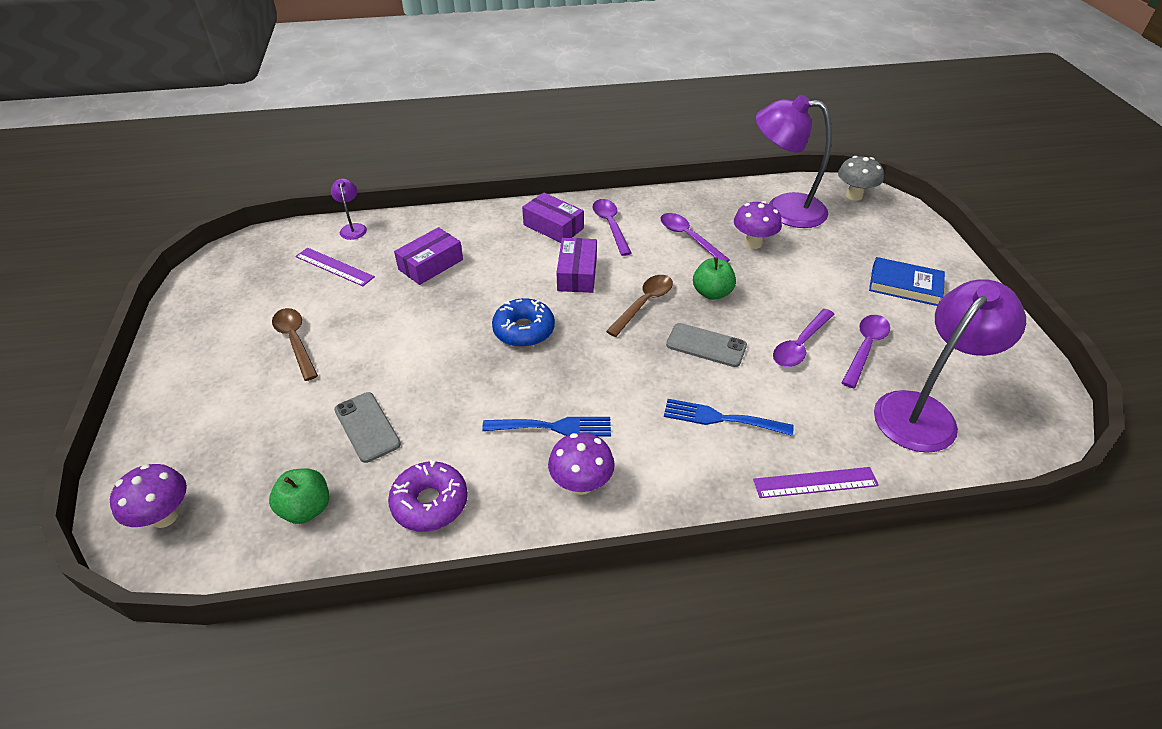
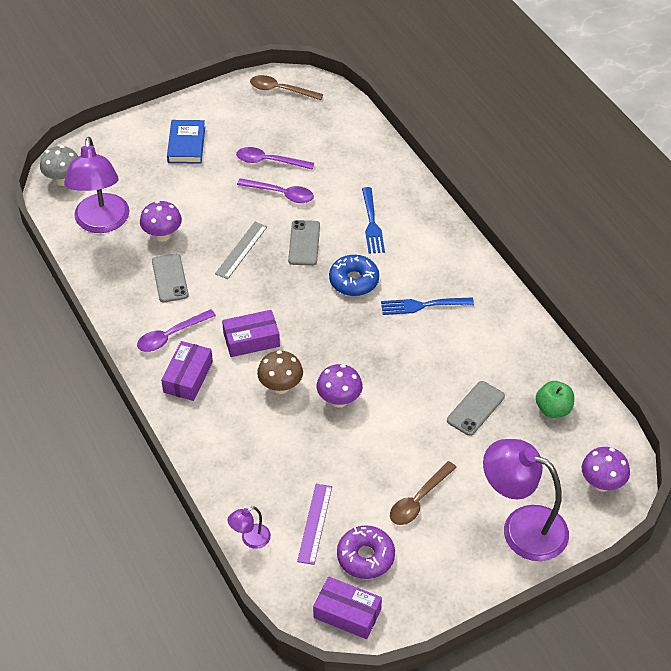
camera: 110 degrees left, 5 degrees up
purple donut [388,460,468,532] -> purple donut moved to [337,525,395,579]
purple box [394,227,463,285] -> purple box moved to [313,577,382,639]
blue fork [482,417,611,436] -> blue fork turned 75 degrees counterclockwise [381,297,474,315]
blue donut [492,298,555,347] -> blue donut moved to [329,255,379,296]
purple mushroom [548,433,615,495] -> purple mushroom moved to [317,364,363,408]
brown spoon [606,275,673,337] -> brown spoon moved to [250,75,323,100]
purple spoon [660,213,730,262] -> grey phone [152,254,189,302]
green apple [693,258,736,300] -> grey ruler [215,222,267,279]
purple ruler [753,467,879,498] -> none
purple lamp [874,279,1026,453] -> purple lamp moved to [483,439,569,561]
none -> brown mushroom [257,350,303,394]

